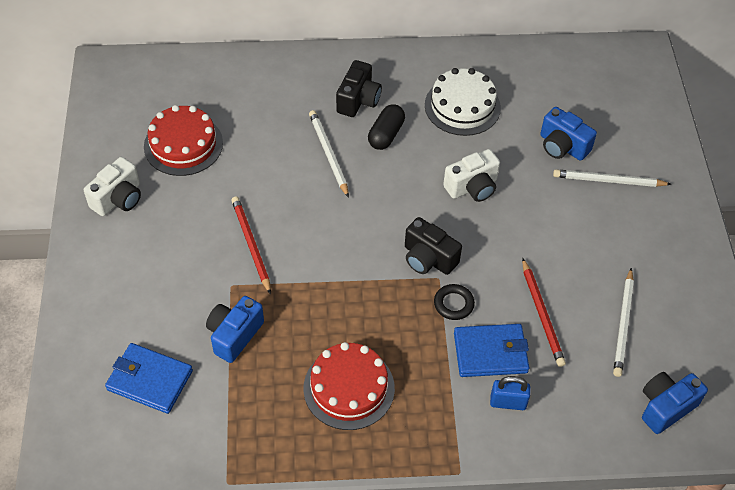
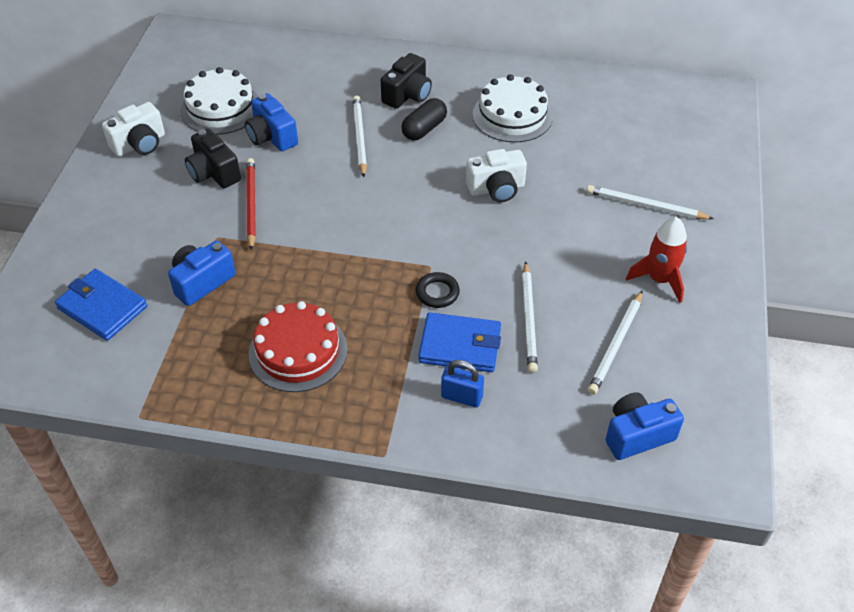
camera: 15 degrees right, 5 degrees down
red cake [144,105,223,176] -> white cake [181,67,258,135]
black camera [405,217,462,275] -> black camera moved to [185,128,241,188]
red pencil [522,258,566,367] -> white pencil [522,261,538,373]
blue camera [540,107,597,161] -> blue camera moved to [245,93,298,151]
none -> red rocket [626,217,688,303]

